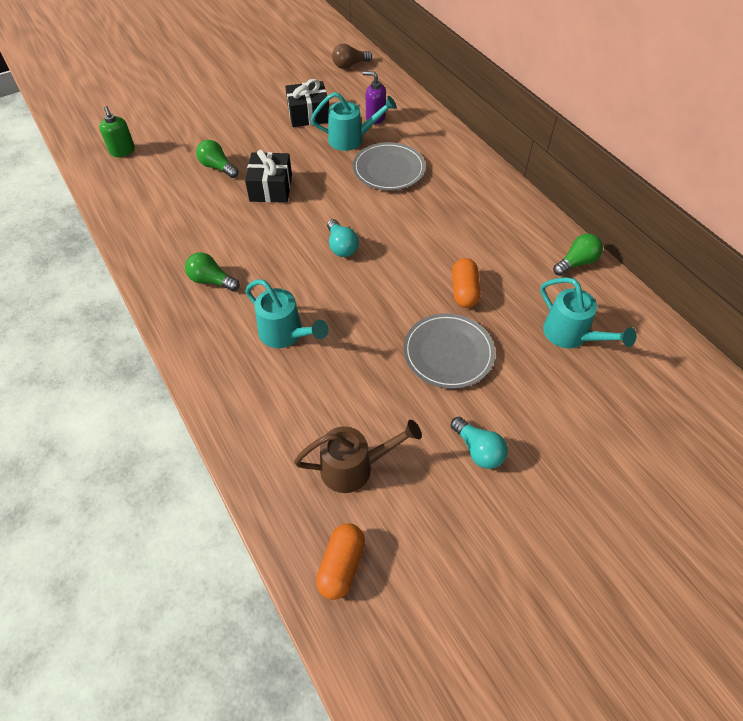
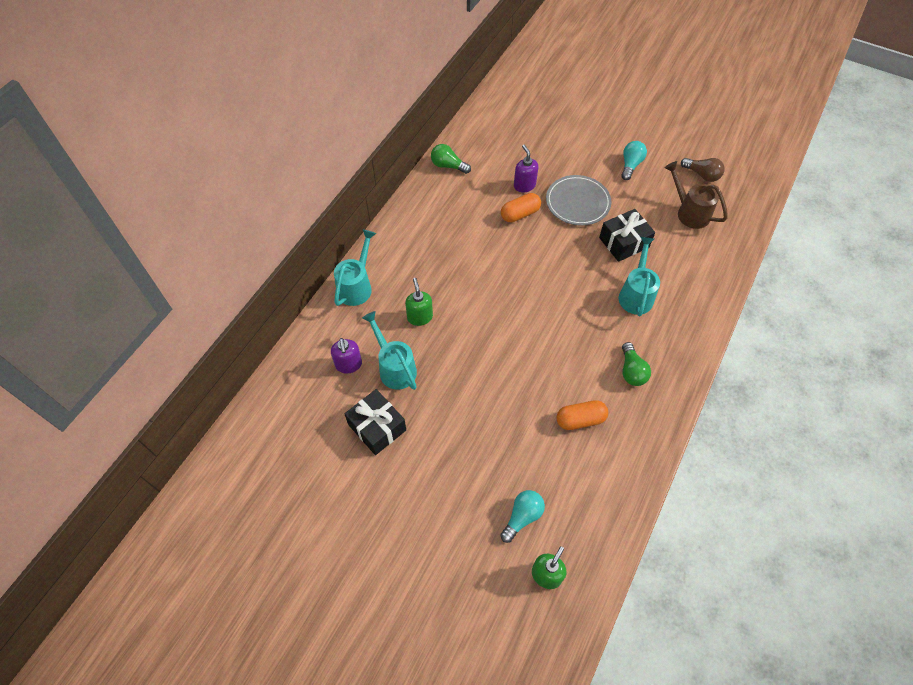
camera: 120 degrees left, 5 degrees up
green light bulb [196,140,239,178] -> none
black gift [245,150,292,203] -> black gift moved to [599,209,655,262]
orange capsule [316,524,365,600] -> orange capsule moved to [556,400,608,430]
turquoise light bulb [327,219,359,257] -> turquoise light bulb moved to [500,490,545,543]
brown light bulb [332,44,372,69] -> brown light bulb moved to [681,158,725,182]
grey plate [353,142,426,190] -> green soap dispenser [405,278,433,326]
turquoise watering can [540,277,636,348] -> turquoise watering can moved to [334,230,376,306]
none -> purple soap dispenser [514,144,538,192]

